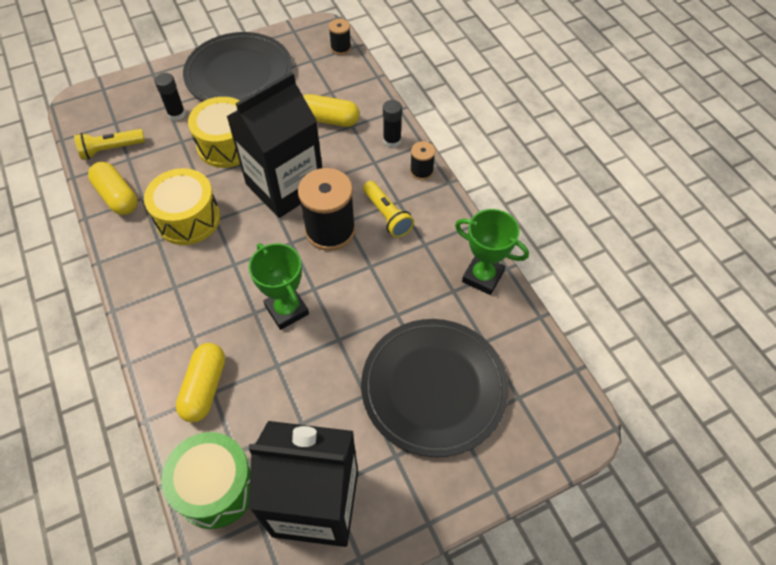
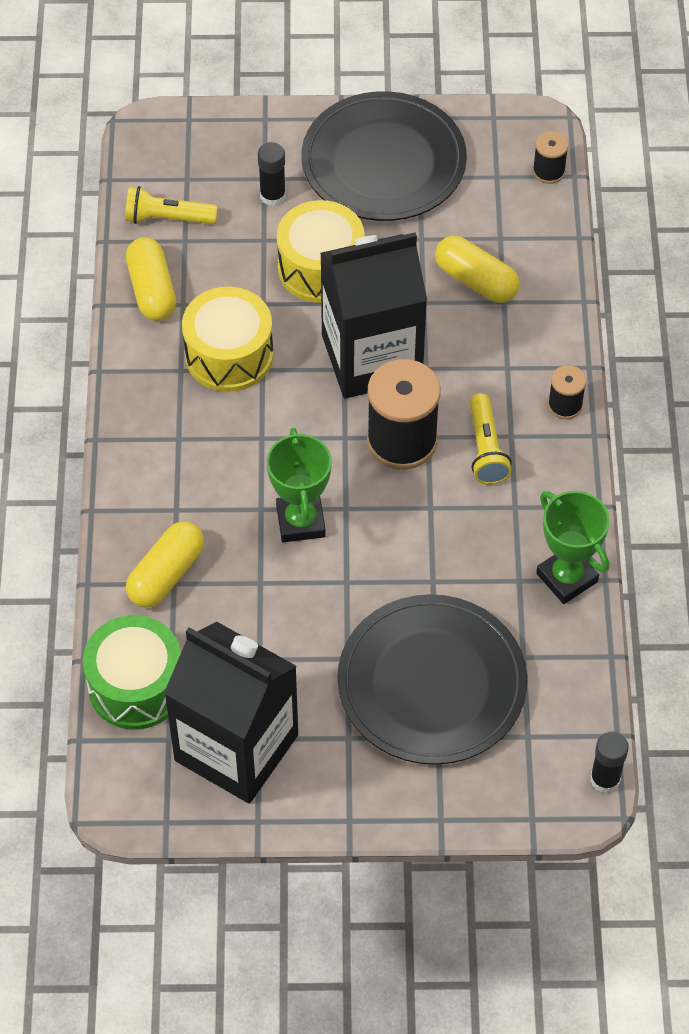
camera: 25 degrees right, 0 degrees up
black glue stick [383,100,402,148] -> black glue stick moved to [590,731,629,793]

